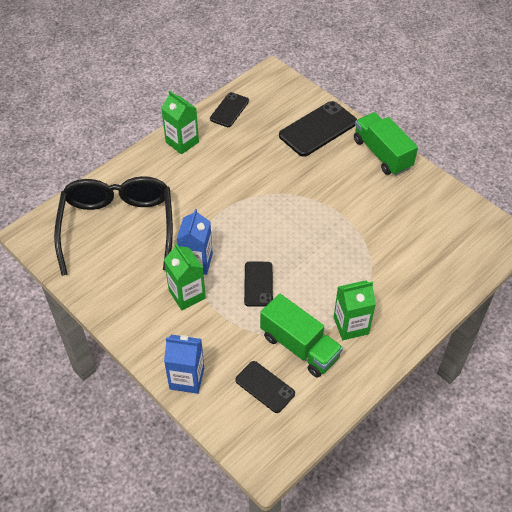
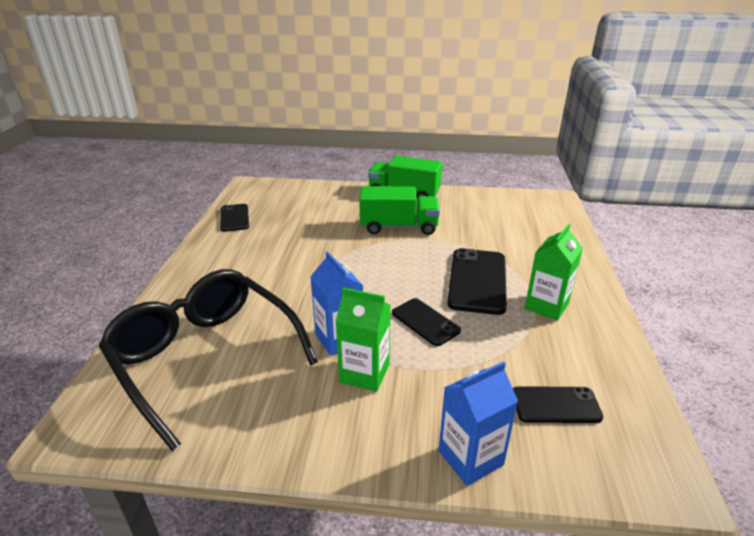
camera: 40 degrees left, 20 degrees down
green carton [161,91,199,154] -> none
green truck [260,294,343,377] -> green truck moved to [359,186,440,235]
black phone [279,101,357,157] -> black phone moved to [447,248,507,315]

